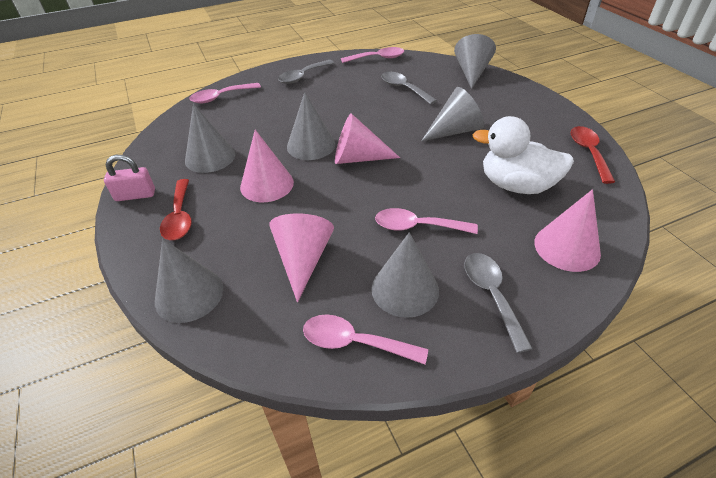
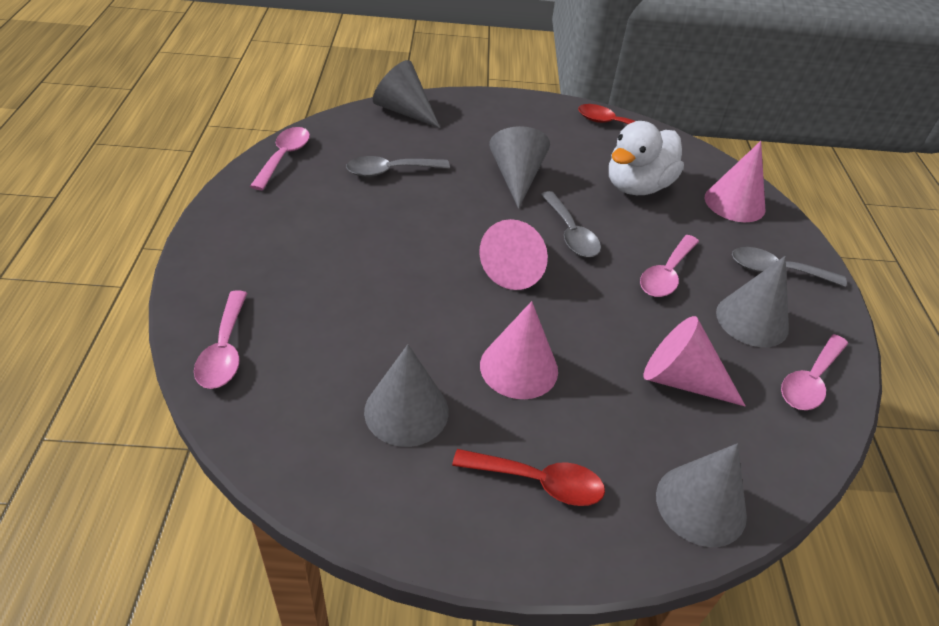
camera: 70 degrees left, 0 degrees up
pink padlock [104,155,155,201] -> none
grey spoon [278,60,334,84] -> grey spoon moved to [540,191,601,257]
grey cone [287,92,335,160] -> none

